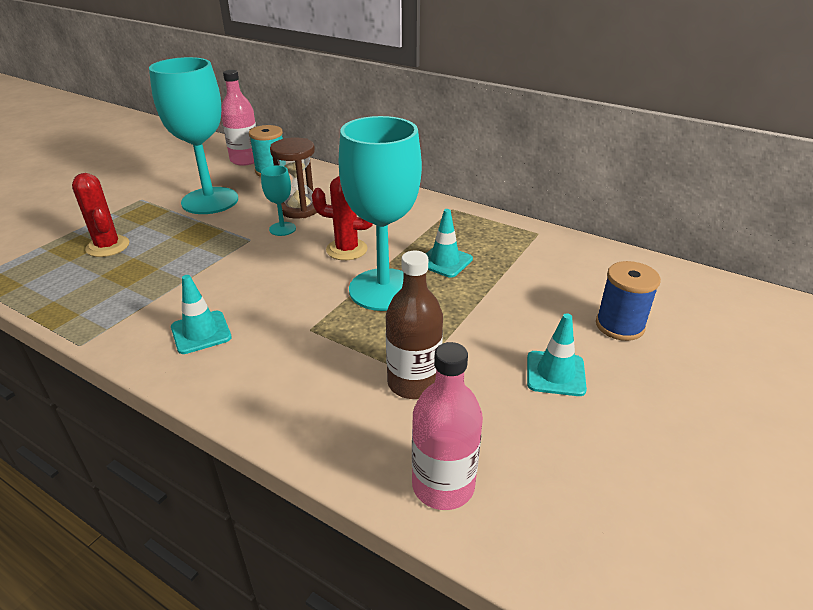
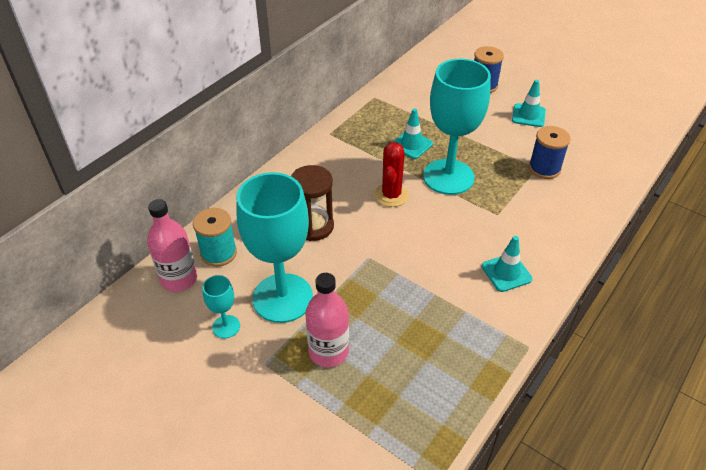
camera: 85 degrees left, 10 degrees up
red cactus [72,173,130,257] -> none
turquoise goblet [261,165,296,236] -> turquoise goblet moved to [203,275,240,339]
brown bottle [386,251,443,399] -> blue spool [529,126,571,179]
pink bottle [412,342,483,510] -> pink bottle moved to [305,273,349,367]

